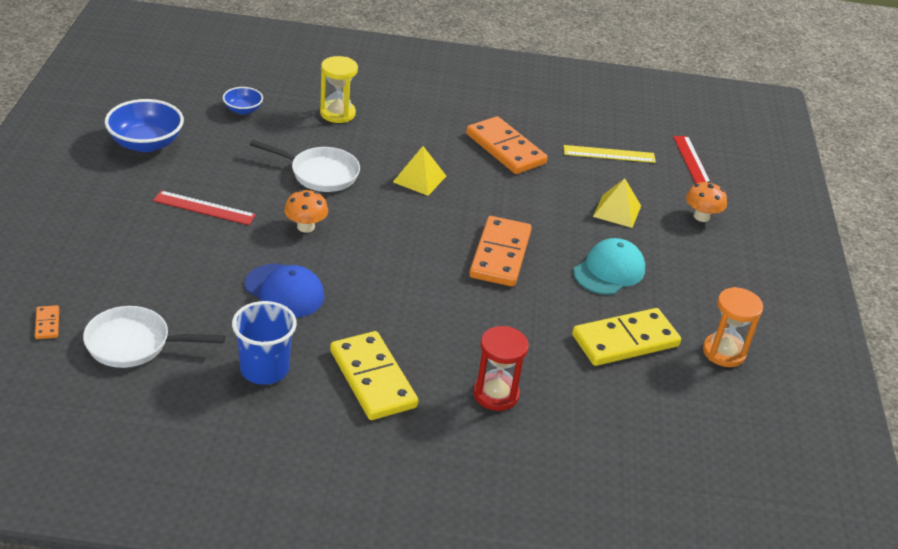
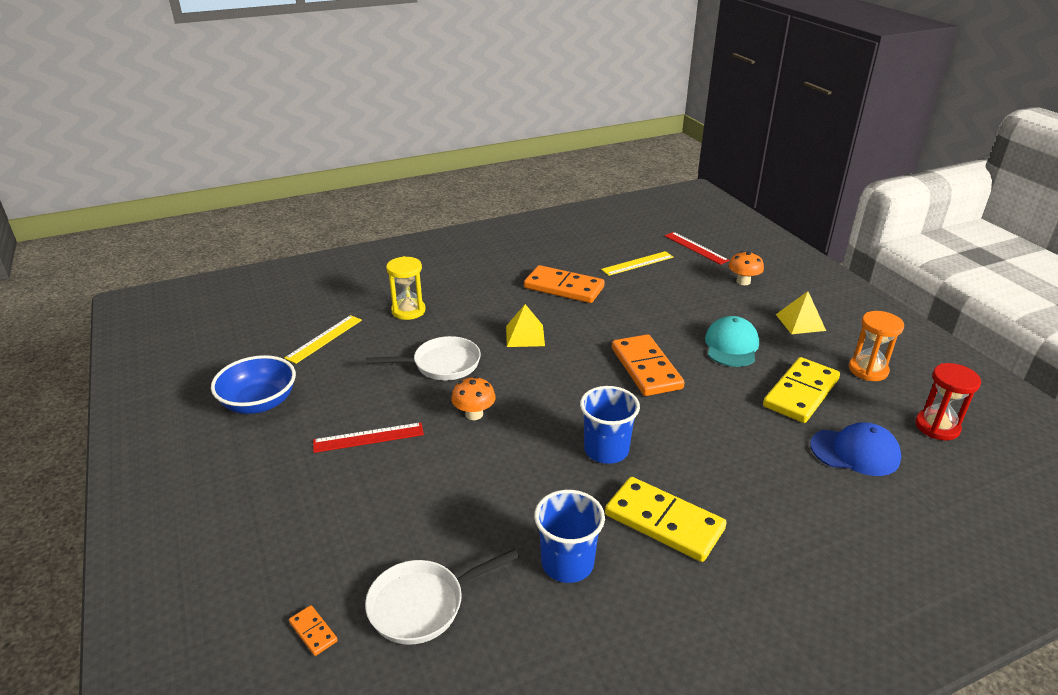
camera: 25 degrees left, 5 degrees down
blue bowl [223,87,263,114] -> yellow ruler [284,315,362,364]
blue cap [244,264,325,318] -> blue cap moved to [810,422,901,476]
red hourglass [473,326,529,411] -> red hourglass moved to [915,363,981,440]
yellow pyramid [593,178,641,228] -> yellow pyramid moved to [776,291,826,334]
none -> blue cup [580,386,640,464]

